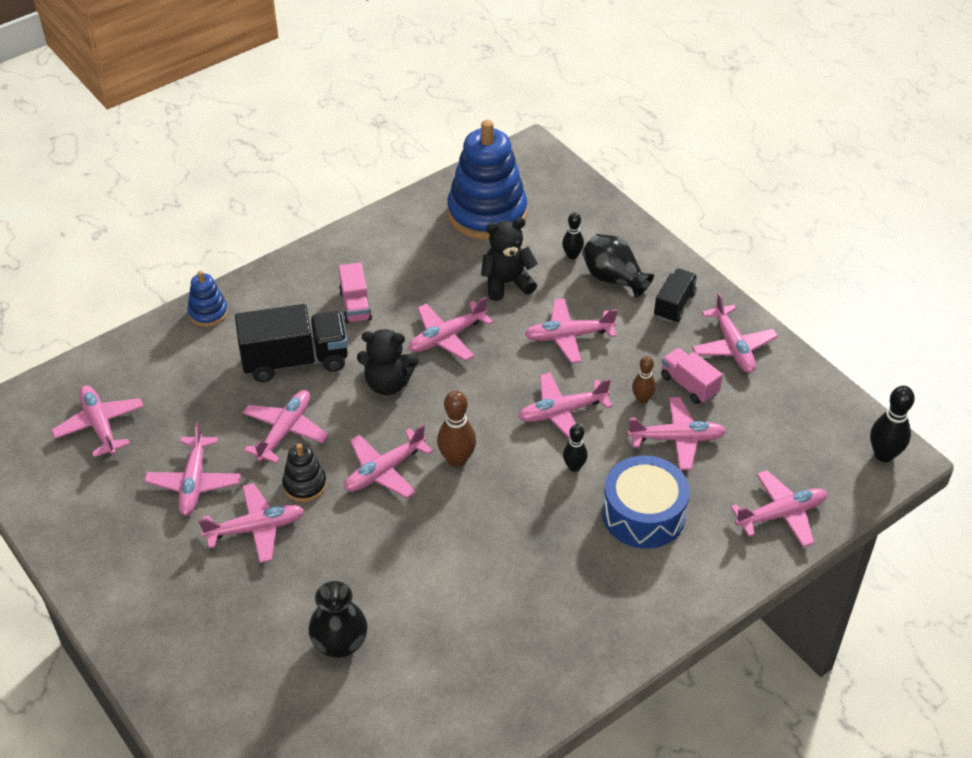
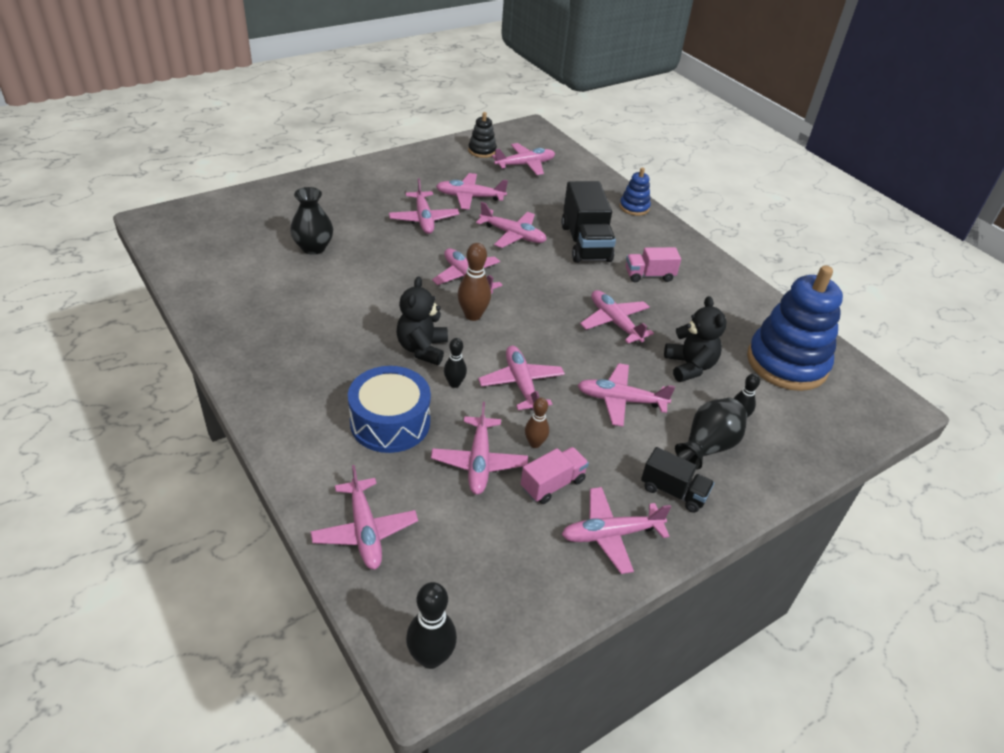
camera: 90 degrees right, 5 degrees down
black stacking toy [282,444,327,502] -> black stacking toy moved to [468,112,497,158]
black teddy bear [357,329,419,395] -> black teddy bear moved to [396,276,448,365]
pink plane [525,298,617,363] -> pink plane turned 75 degrees counterclockwise [577,363,675,427]

